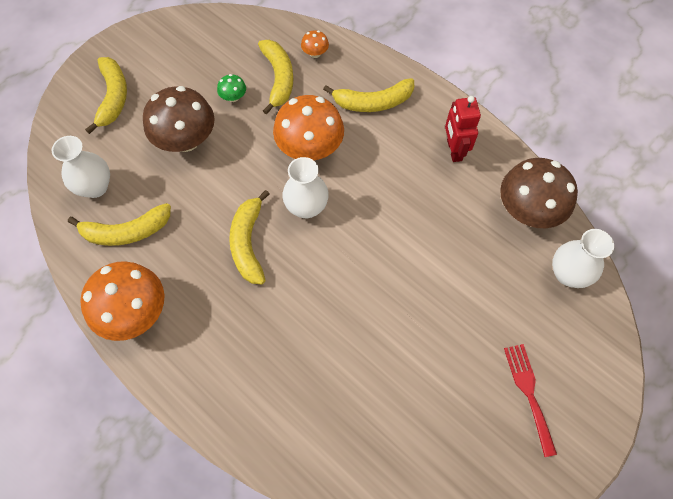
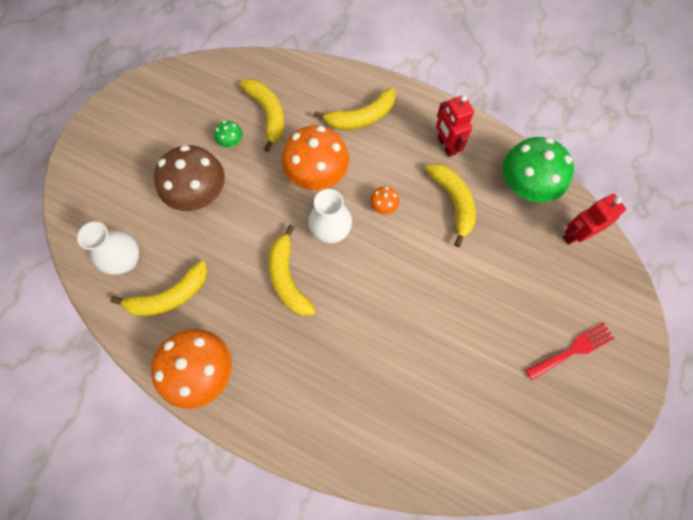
camera: 15 degrees left, 5 degrees up
yellow banana [85,57,127,134] -> yellow banana moved to [425,163,476,247]
orange mushroom [301,30,329,58] -> orange mushroom moved to [370,186,399,215]
brown mushroom [500,158,578,228] -> green mushroom [502,137,574,202]
red fork [504,344,557,457] -> red fork turned 90 degrees clockwise [525,323,615,380]
white vase [552,229,614,288] -> red robot [563,194,626,245]

